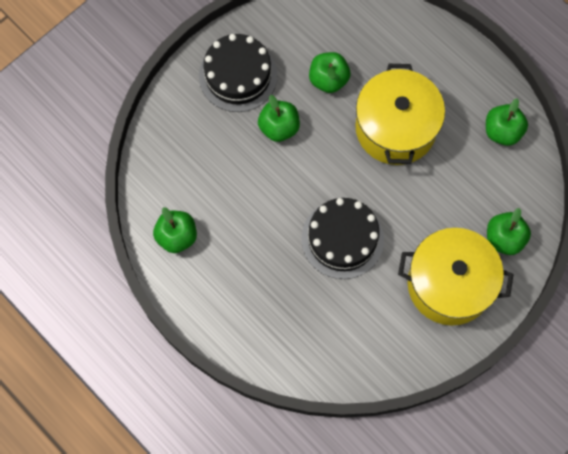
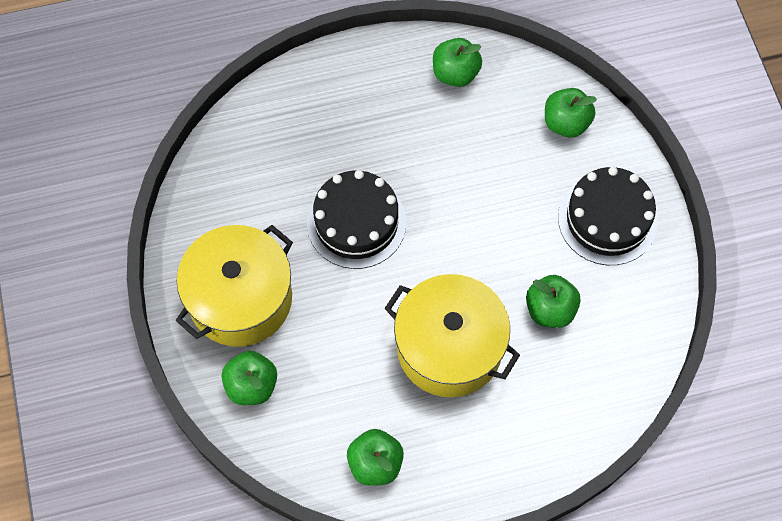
camera: 120 degrees right, 5 degrees down
green apple [258,95,300,142] -> green apple moved to [545,88,597,138]

